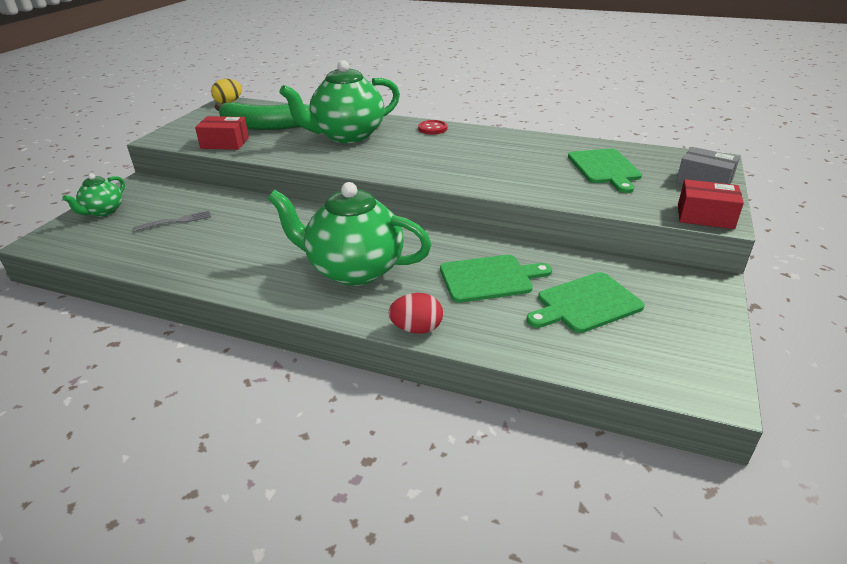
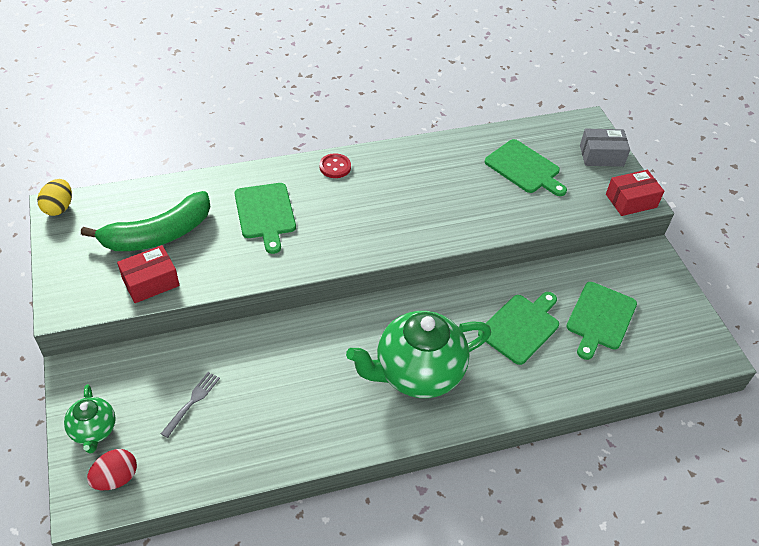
camera: 40 degrees left, 15 degrees up
green teapot [279,60,400,143] -> green cutting board [235,183,296,254]
red egg [388,293,443,334] -> red egg moved to [87,449,137,490]

